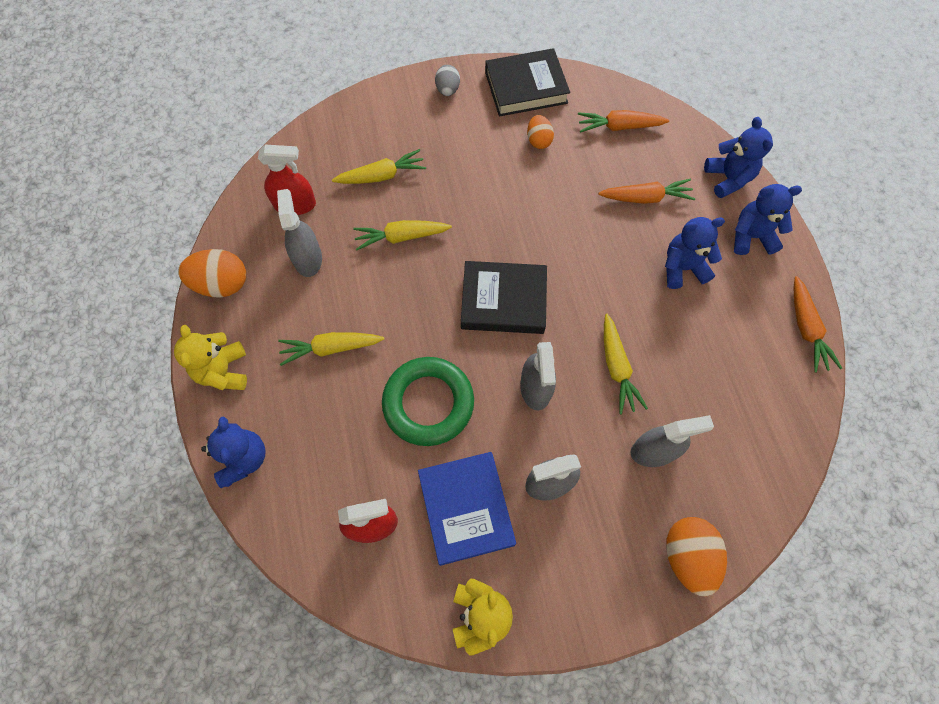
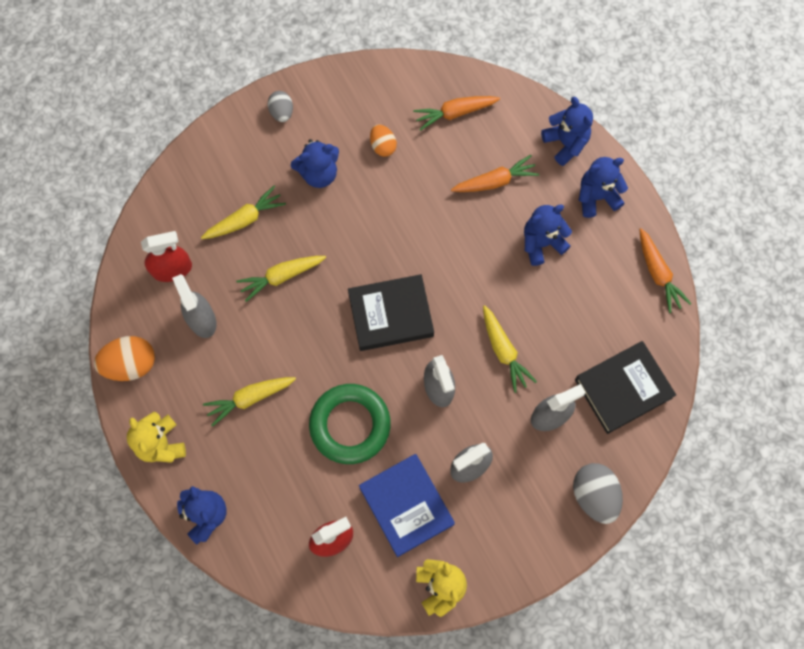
camera: 15 degrees left, 5 degrees up
black book [485,48,570,117] -> black book moved to [575,341,676,434]
orange egg [666,517,727,596] -> grey egg [573,463,623,524]
none -> blue teddy bear [291,139,339,188]

